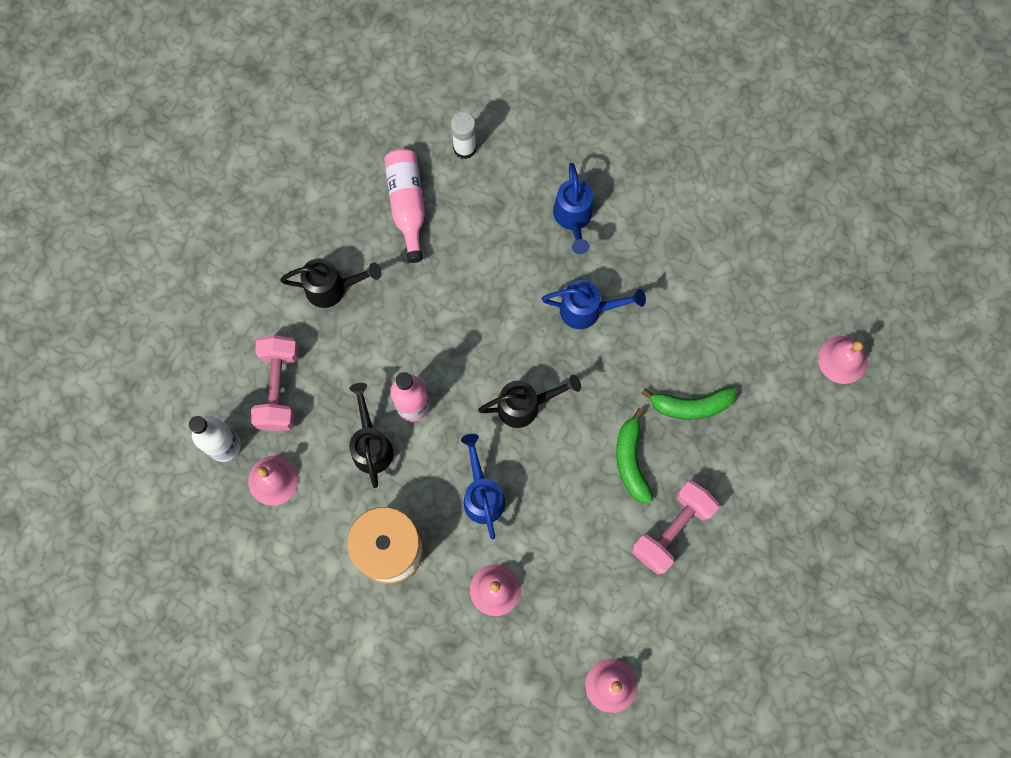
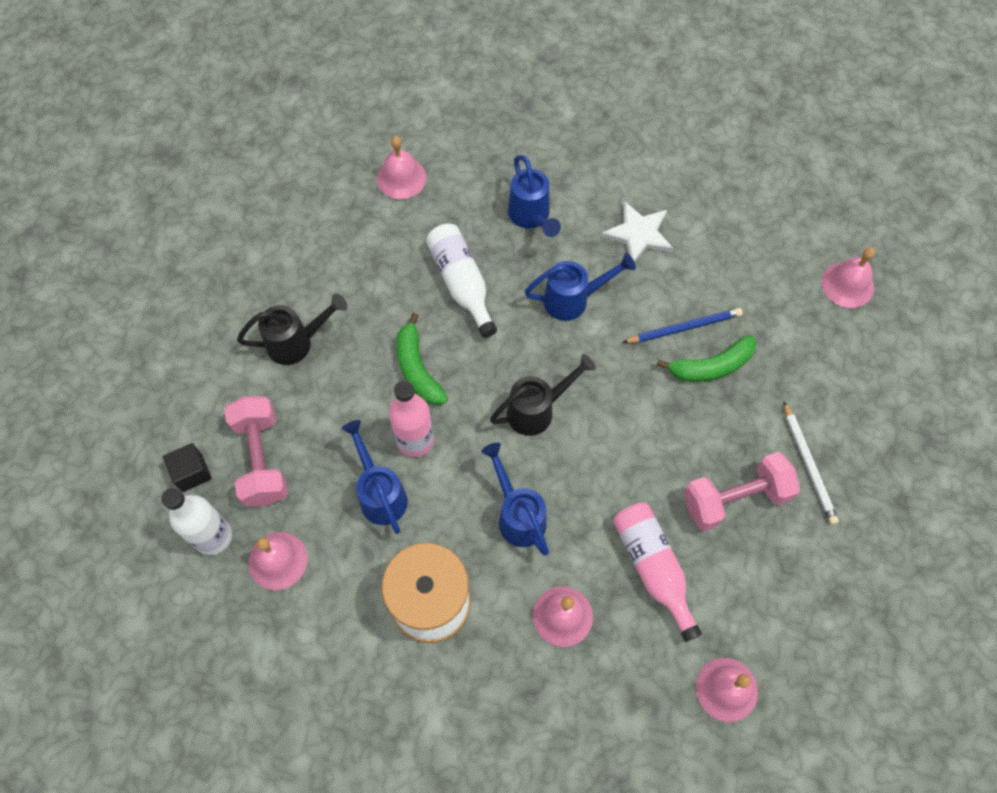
camera: 15 degrees left, 10 degrees down
black watering can [349,383,393,488] -> blue watering can [342,420,408,534]
pink bottle [384,149,425,263] -> pink bottle moved to [613,502,702,642]
white glue stick [451,112,477,159] -> pink bell [377,136,427,199]
green banana [616,408,653,503] -> green banana moved to [397,313,448,405]
pink dumbbell [632,481,719,575] -> pink dumbbell turned 45 degrees clockwise [684,452,800,531]
none -> black cube [163,443,212,492]
none -> white bottle [426,223,497,338]
none -> white star [601,201,673,262]
none -> blue pencil [622,308,743,343]
none -> white pencil [784,402,839,525]

